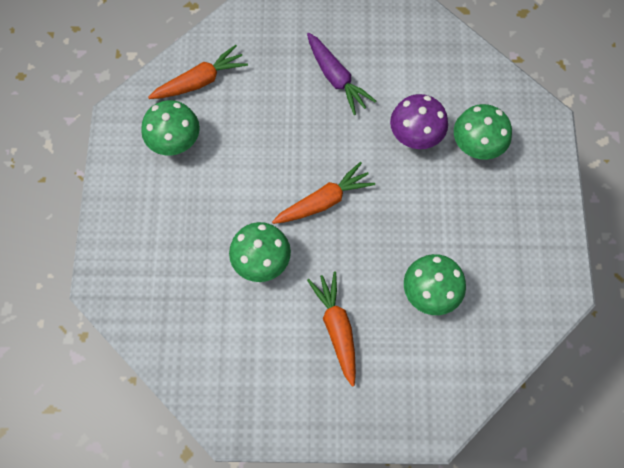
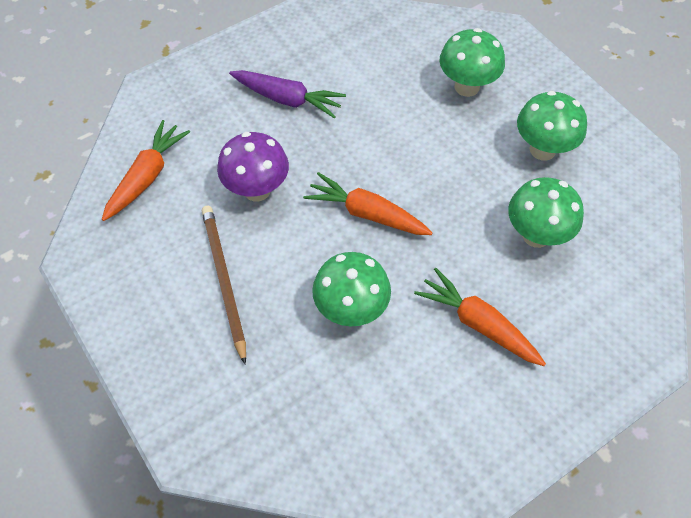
camera: 35 degrees left, 10 degrees down
green mushroom [141,100,200,155] -> green mushroom moved to [517,91,587,160]
orange carrot [272,162,375,224] -> orange carrot turned 90 degrees counterclockwise [303,172,433,235]
purple mushroom [390,94,448,149] -> purple mushroom moved to [217,132,289,202]
none -> brown pencil [202,206,246,365]

